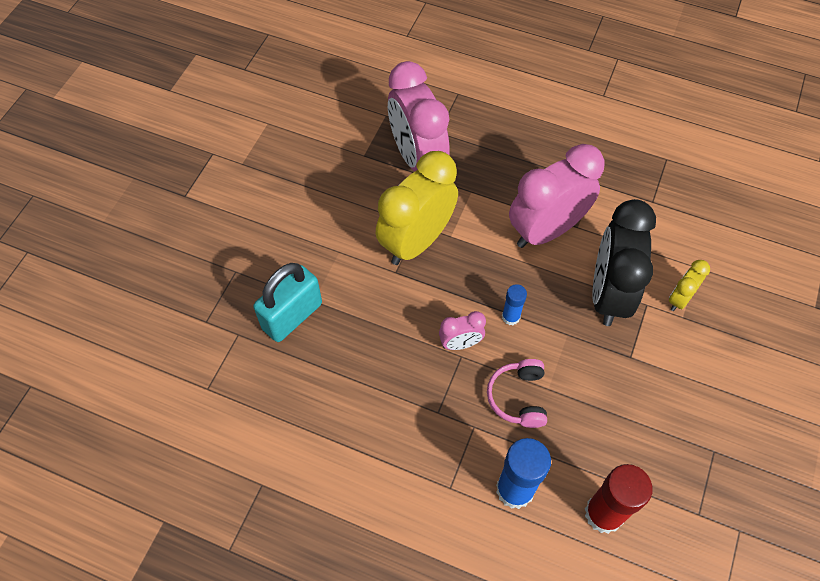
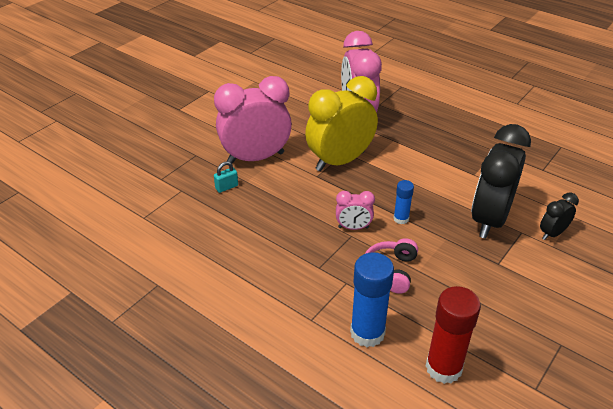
camera: 15 degrees right, 20 degrees down
turquoise padlock [253,263,322,342] -> turquoise padlock [214,161,238,193], size x0.44
pink clock [509,144,605,248] -> pink clock moved to [214,76,292,164]
yellow clock [669,260,710,311] -> black clock [540,193,579,240]

